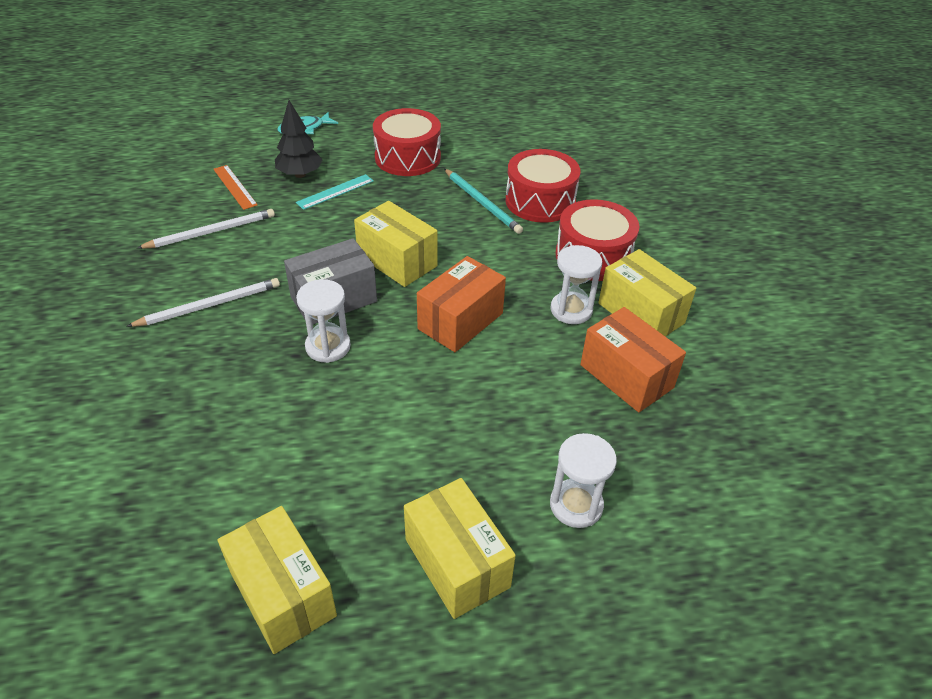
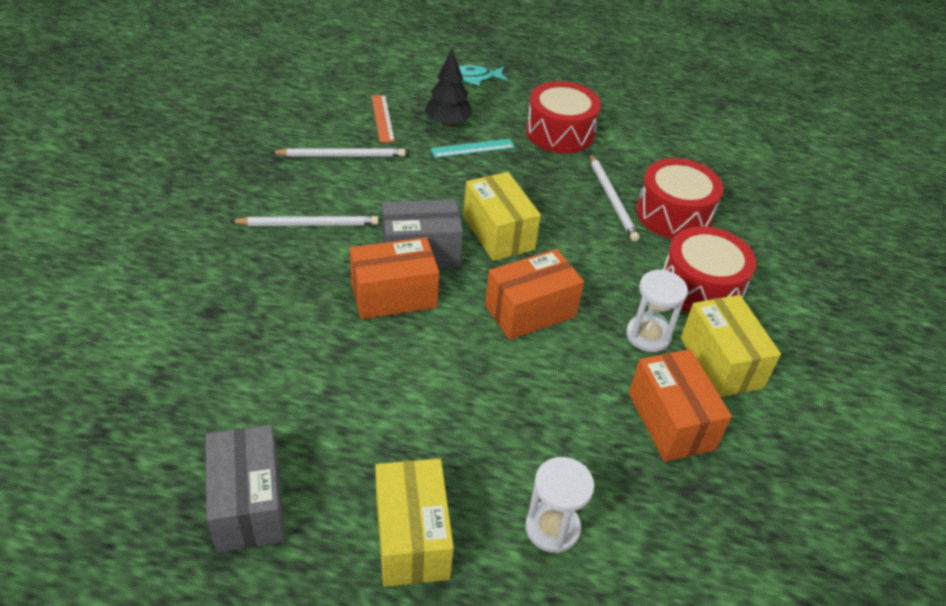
camera: 20 degrees right, 0 degrees up
yellow box [218,506,337,654] -> grey box [206,425,285,553]
white hourglass [296,279,351,363] -> orange box [350,237,439,319]
turquoise pencil [444,169,523,234] -> white pencil [590,154,640,242]

